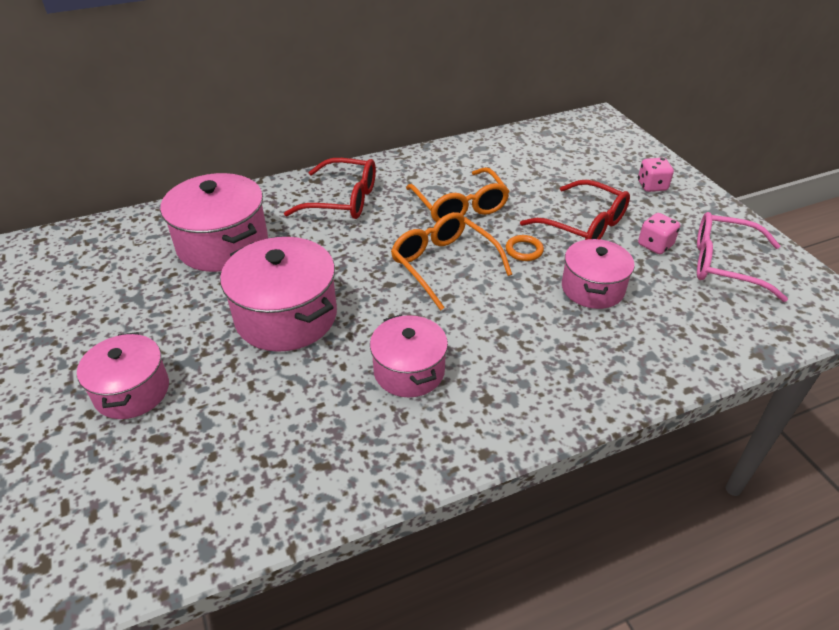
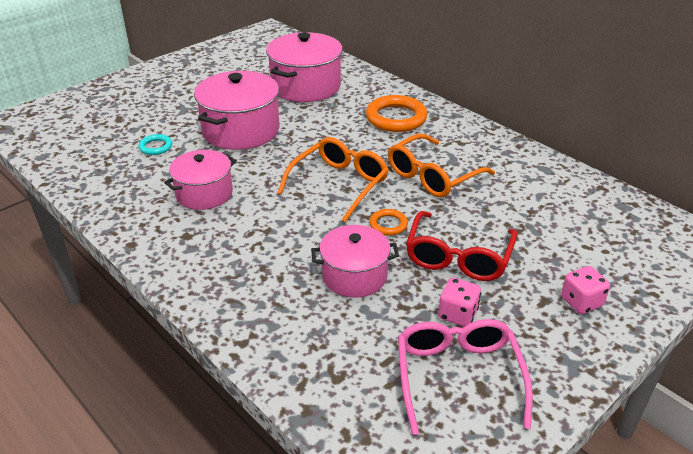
camera: 70 degrees right, 5 degrees down
pink pot [77,332,169,419] -> none
red glasses [284,158,376,219] -> orange ring [366,95,427,132]
none -> turquoise ring [139,134,172,155]

